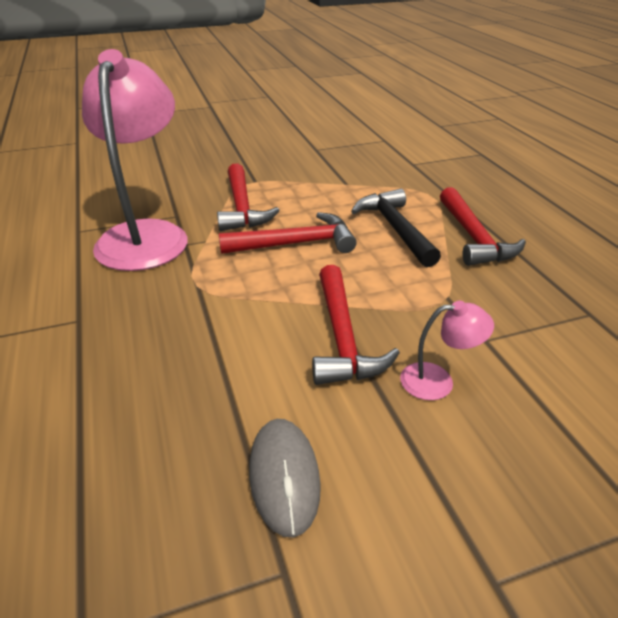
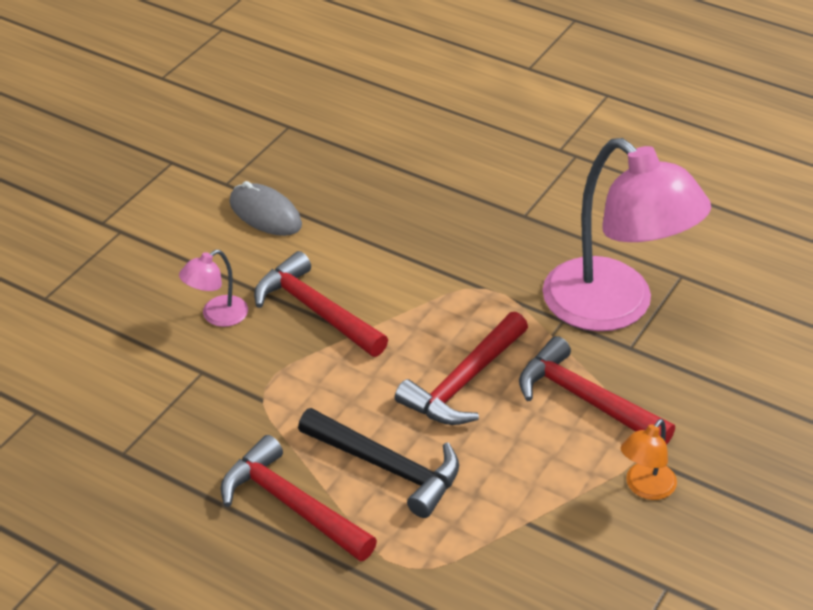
camera: 140 degrees right, 5 degrees up
none -> orange lamp [621,419,677,500]

